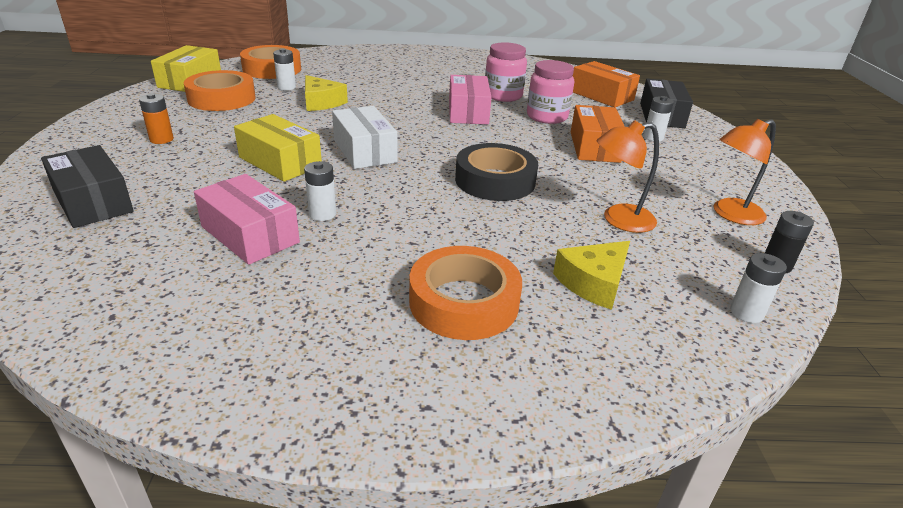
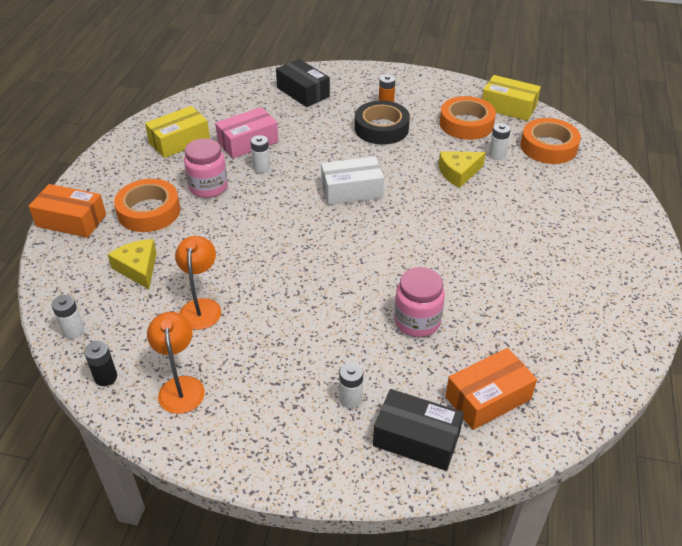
camera: 105 degrees right, 10 degrees up
black box [41,145,134,228] -> black box turned 75 degrees clockwise [276,59,330,107]
yellow box [234,114,322,182] -> yellow box moved to [145,106,210,158]
pink box [449,75,492,124] -> none
black tape [455,143,538,201] -> black tape moved to [355,101,410,145]
pink jar [485,42,527,102] -> pink jar moved to [184,138,228,198]
orange box [571,105,625,163] -> orange box moved to [28,184,106,238]

